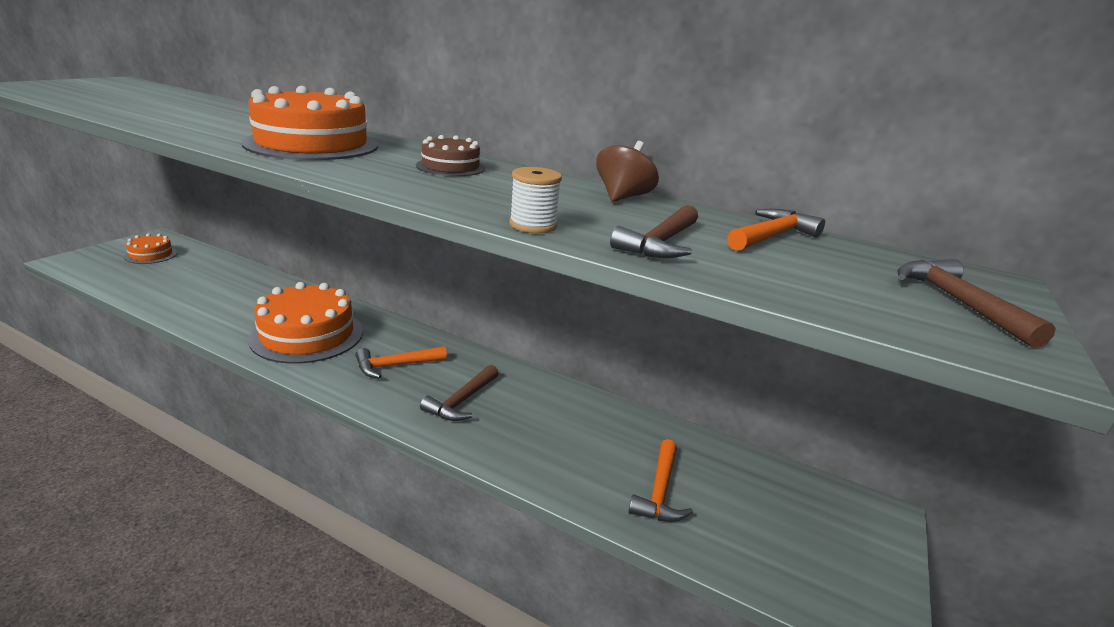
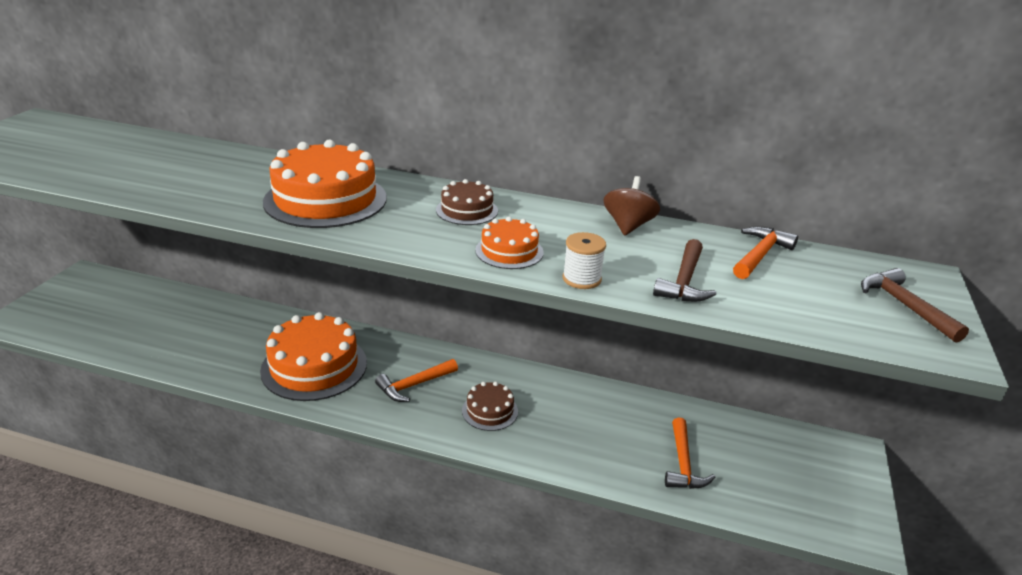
camera: 10 degrees left, 5 degrees up
orange cake [124,233,177,264] -> orange cake moved to [475,217,544,269]
brown hammer [420,365,499,421] -> brown cake [462,381,518,431]

